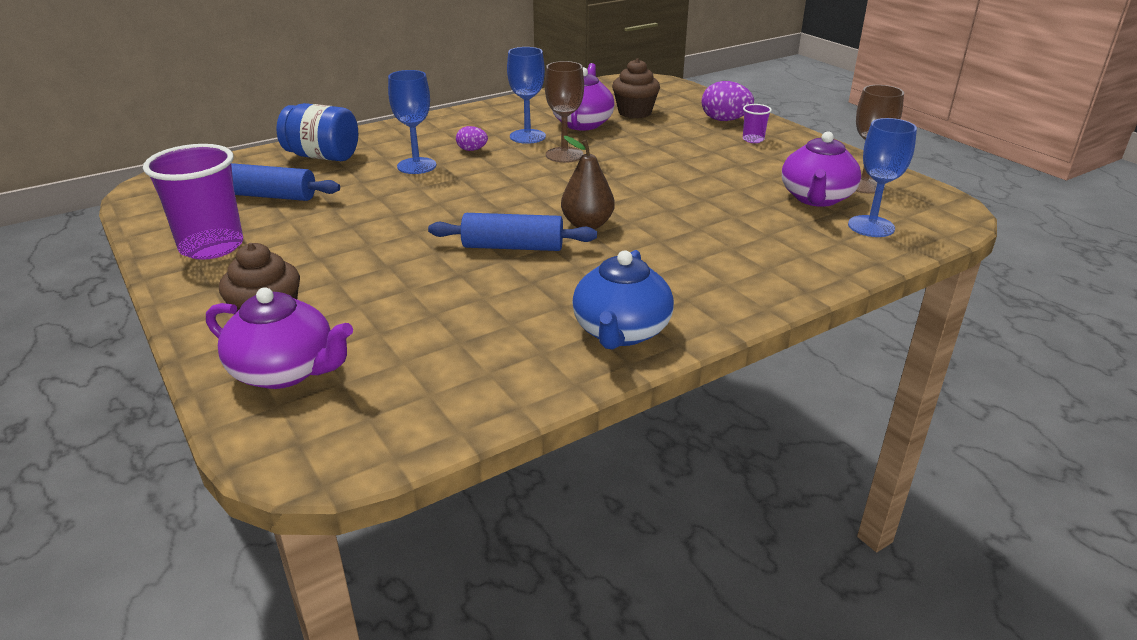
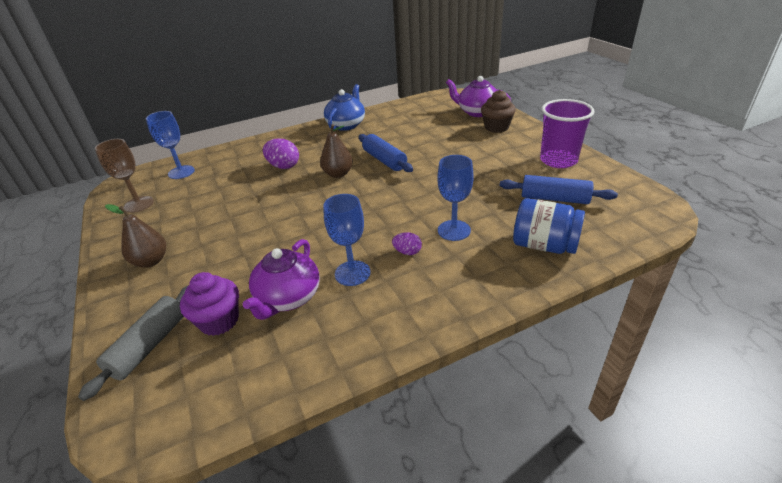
camera: 170 degrees left, 5 degrees up
blue rolling pin [428,213,597,251] -> blue rolling pin turned 45 degrees clockwise [359,134,413,172]
brown goblet [545,61,584,163] -> none
brown cupcake [612,58,660,118] -> purple cupcake [180,272,239,336]
purple egg [702,81,754,121] -> purple egg moved to [263,138,299,169]
purple cup [743,104,772,143] -> brown pear [105,204,166,268]
purple teapot [782,132,861,207] -> none
none -> grey rolling pin [78,286,188,401]

